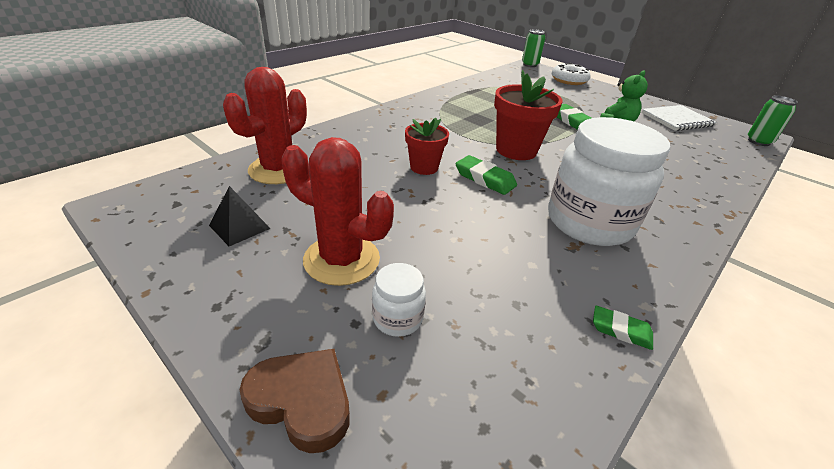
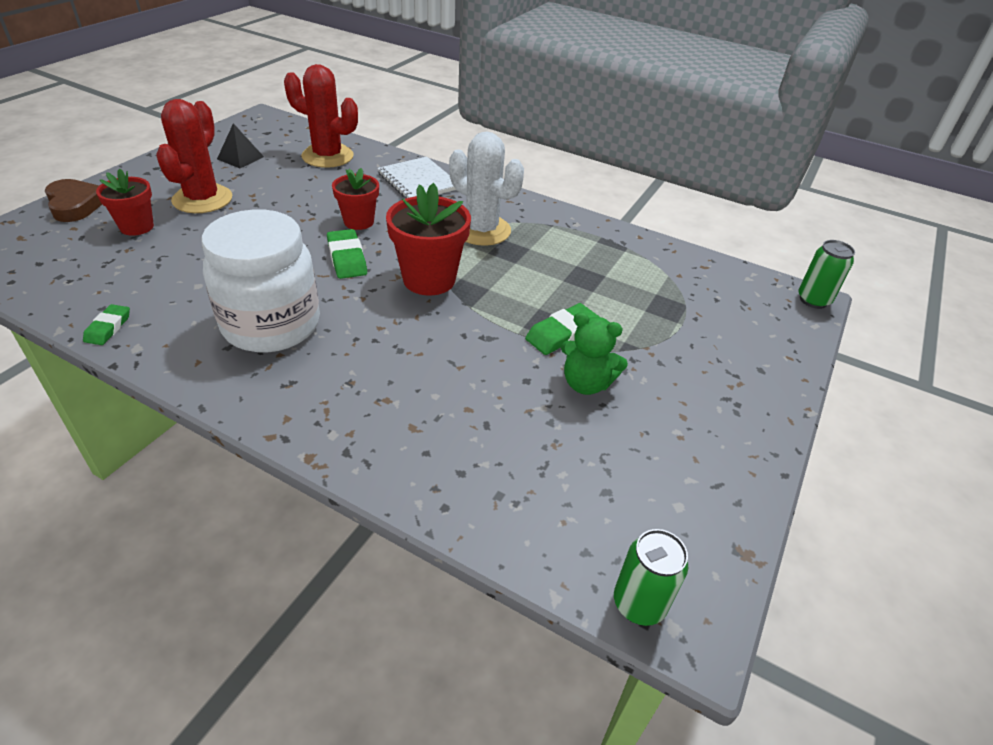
camera: 75 degrees right, 5 degrees up
brown heart [240,349,350,453] -> brown heart turned 45 degrees counterclockwise [45,179,102,222]
white jar [372,263,426,337] -> red flower pot [96,169,154,236]
green eraser [455,155,517,195] -> green eraser turned 45 degrees counterclockwise [327,229,367,279]
white donut [552,63,590,85] -> none
white notebook [641,105,717,131] -> white notebook moved to [377,157,456,199]
none -> white cactus [449,131,524,246]

